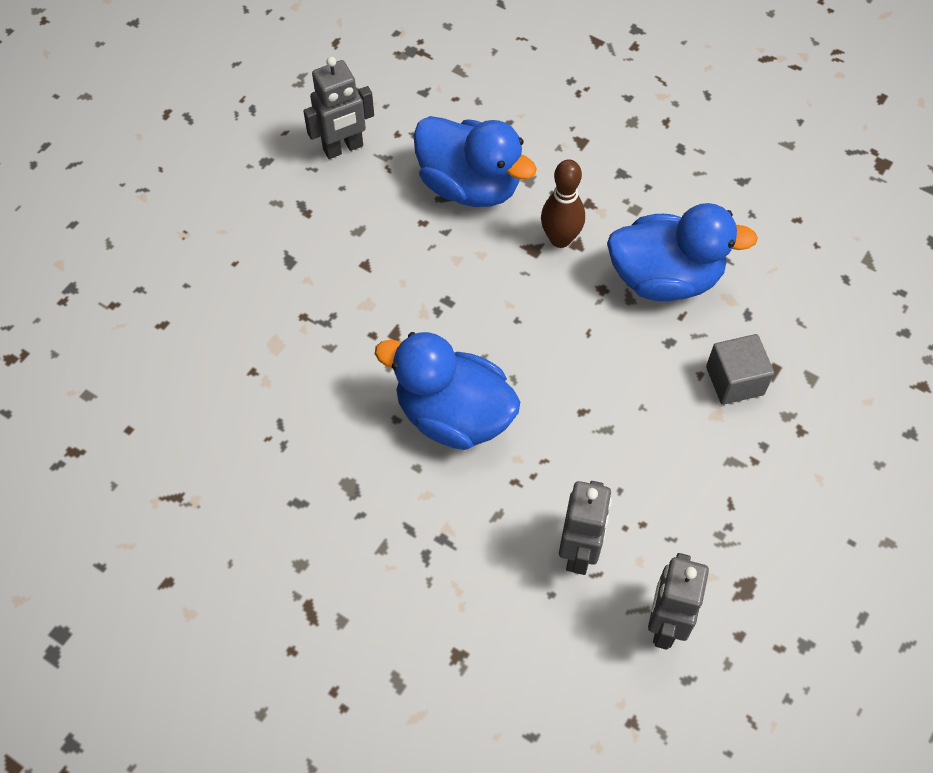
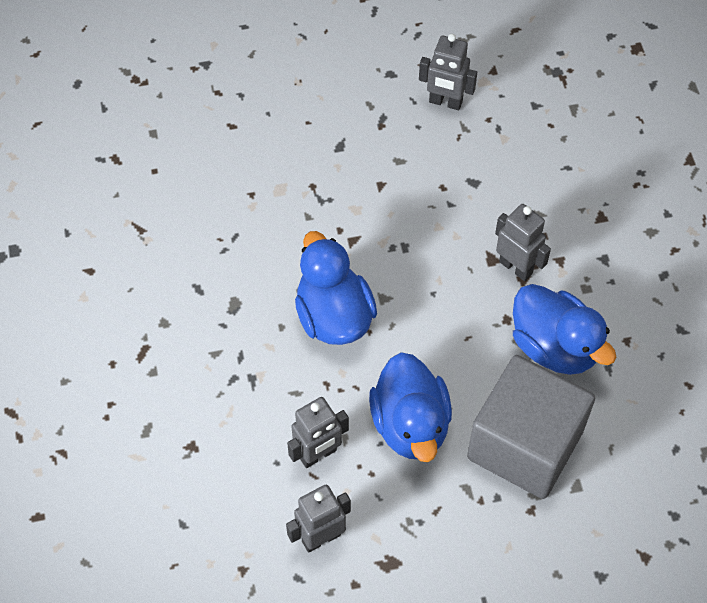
camera: 45 degrees right, 0 degrees up
blue duck [413,116,537,207] -> blue duck moved to [369,352,452,462]
brown bowling pin [541,159,585,248] -> grey robot [495,204,551,281]
grey cube [706,334,774,405] -> grey cube [467,355,595,499], size x2.23

